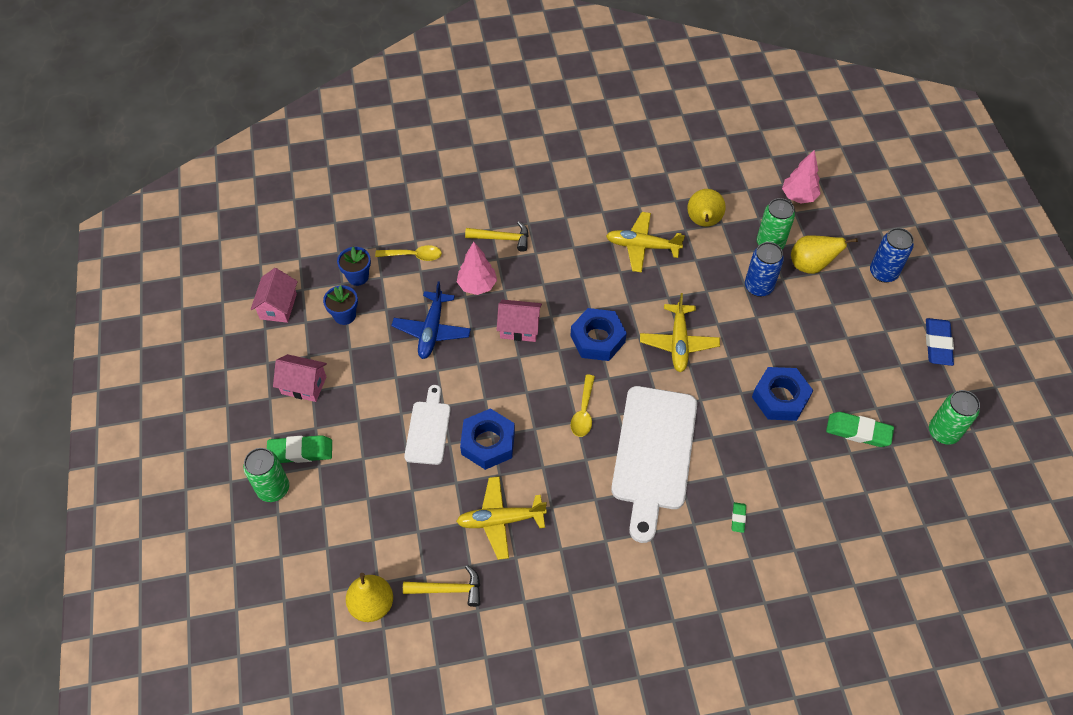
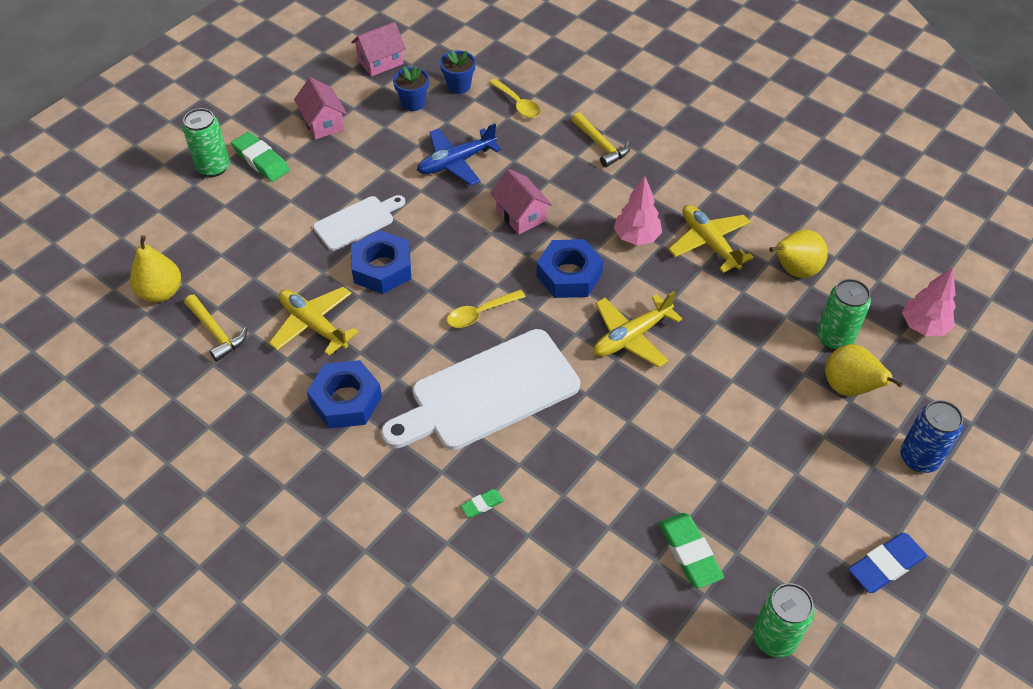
camera: 50 degrees right, 5 degrees down
pink tree [457,242,497,295] -> pink tree moved to [614,176,662,245]
blue can [745,242,784,297] -> none
blue nut [752,367,813,421] -> blue nut moved to [307,360,382,429]

